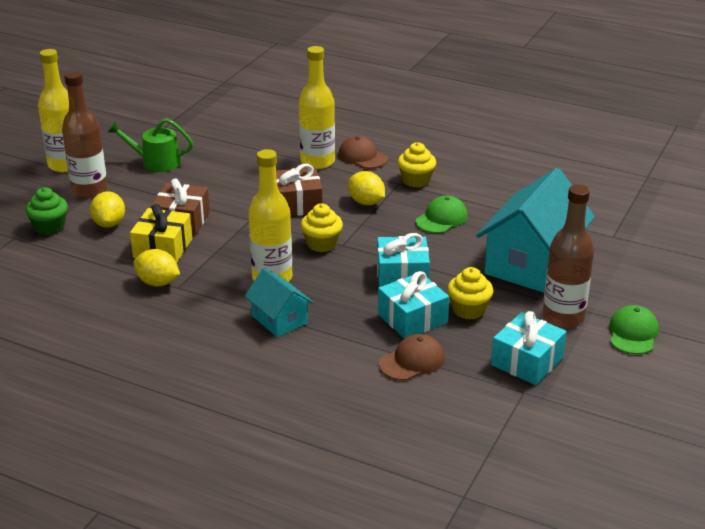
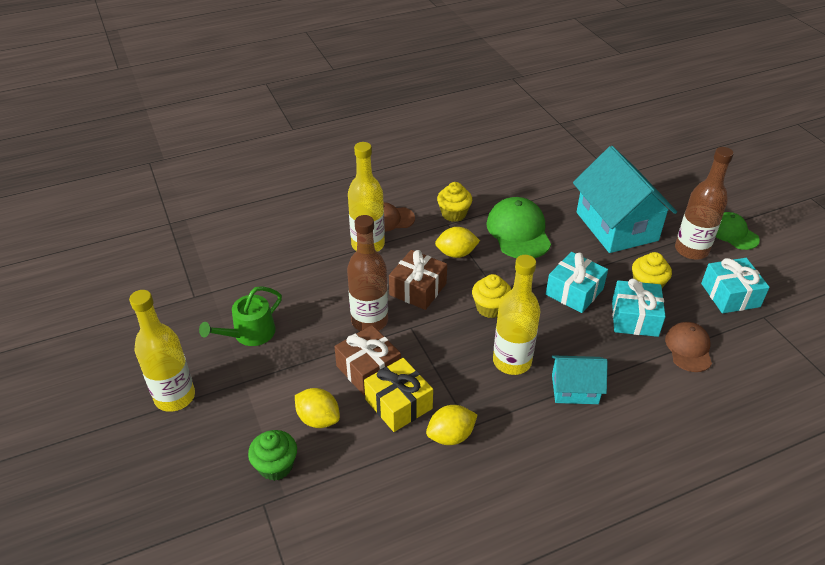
camera: 50 degrees left, 10 degrees up
brown bottle [62,71,108,198] -> brown bottle moved to [347,215,388,331]
green cap [416,195,468,233] -> green cap [486,197,551,258], size x1.58

